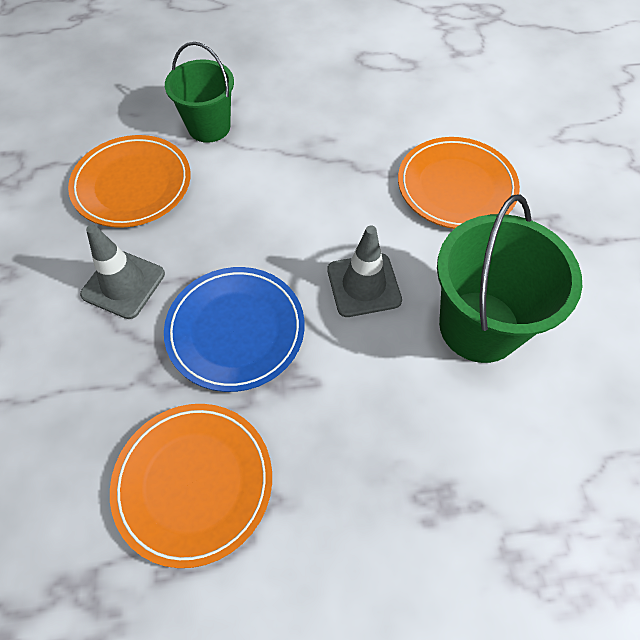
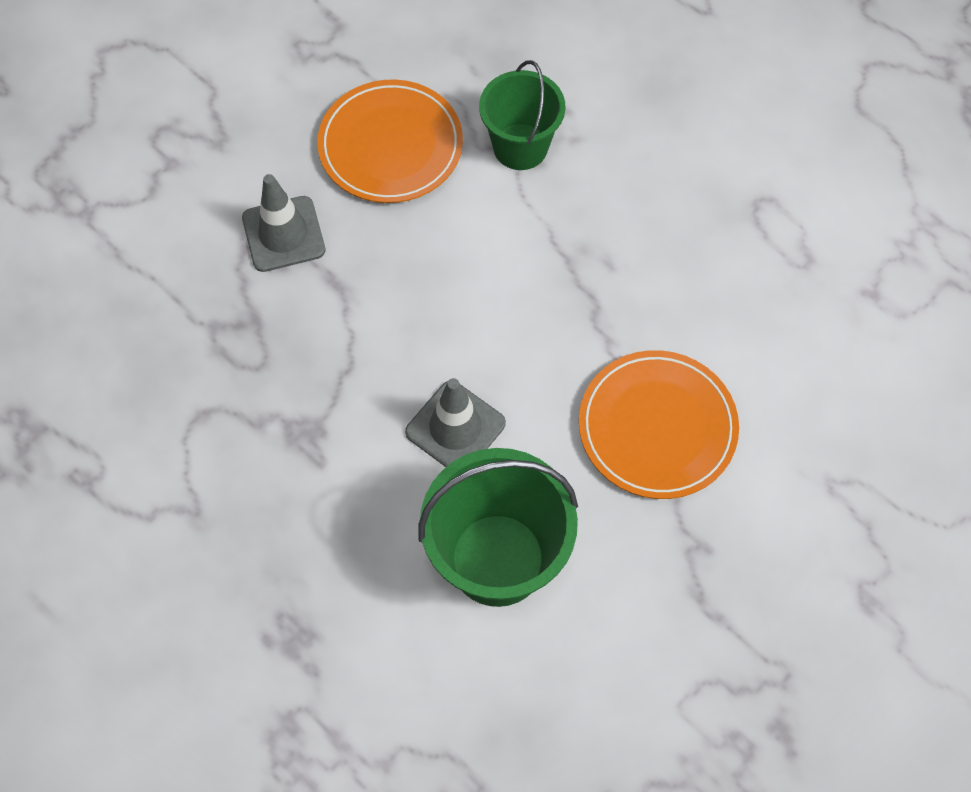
camera: 50 degrees right, 5 degrees up
orange plate [110,404,272,568] -> none
blue plate [164,267,304,392] -> none

